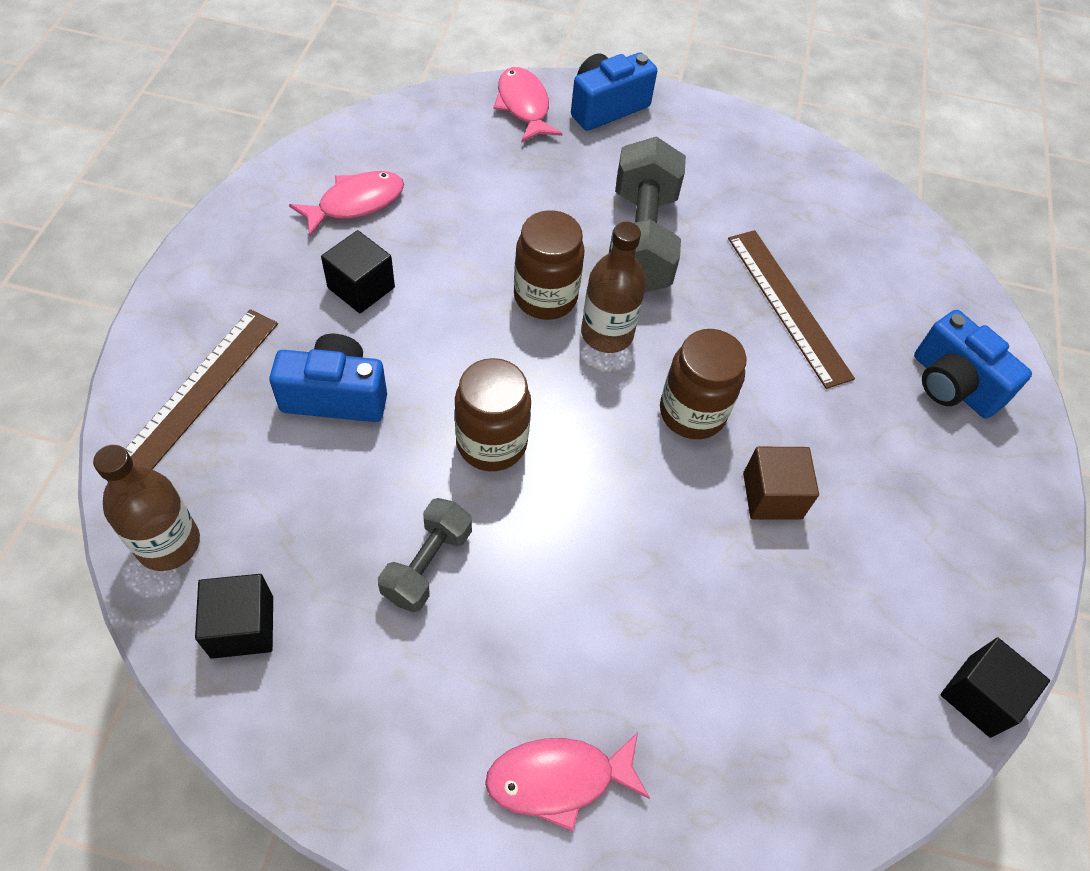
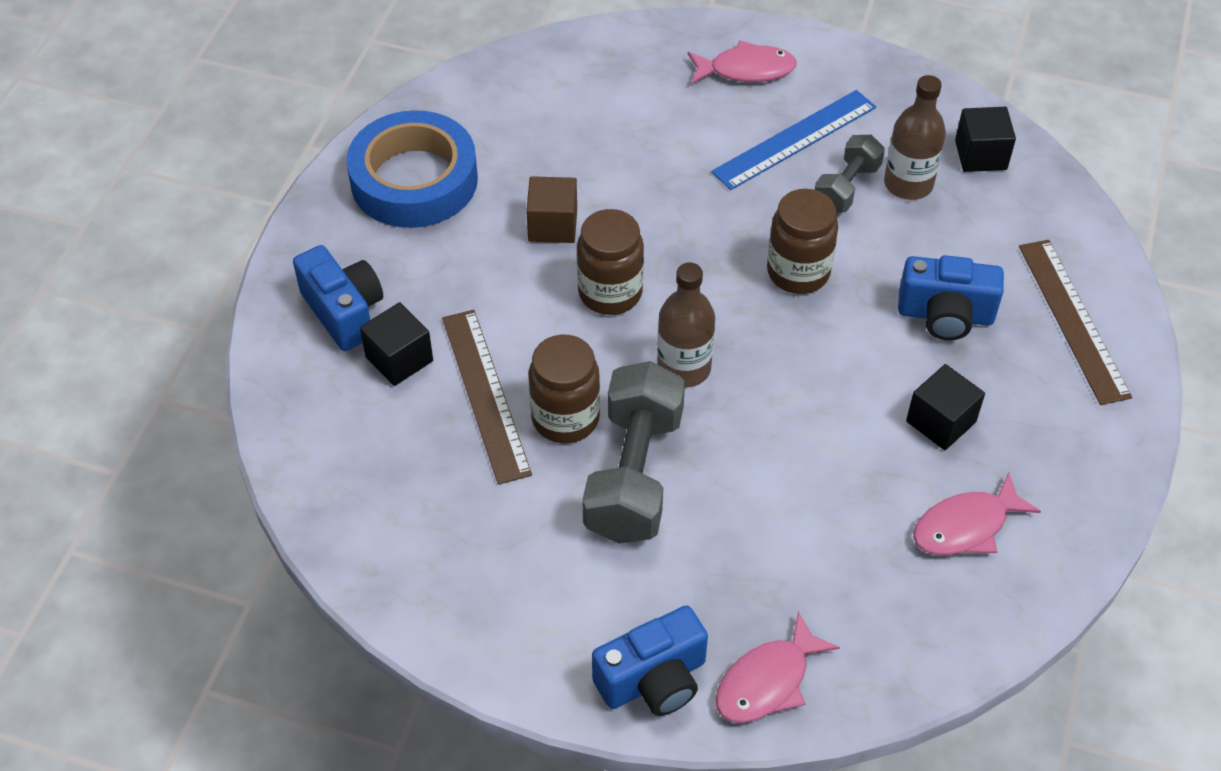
camera: 170 degrees left, 5 degrees down
brown bottle [93,445,200,571] -> brown bottle moved to [884,75,946,200]
brown ruler [125,309,278,470] -> brown ruler turned 45 degrees counterclockwise [1019,240,1132,405]
pink fish [493,67,563,143] -> pink fish turned 60 degrees clockwise [716,611,840,723]
brown jar [514,210,585,320] -> brown jar moved to [528,335,600,443]
black cube [940,638,1050,738] -> black cube moved to [360,302,433,386]
none -> blue tape [347,110,478,228]
none -> blue ruler [711,90,876,190]

